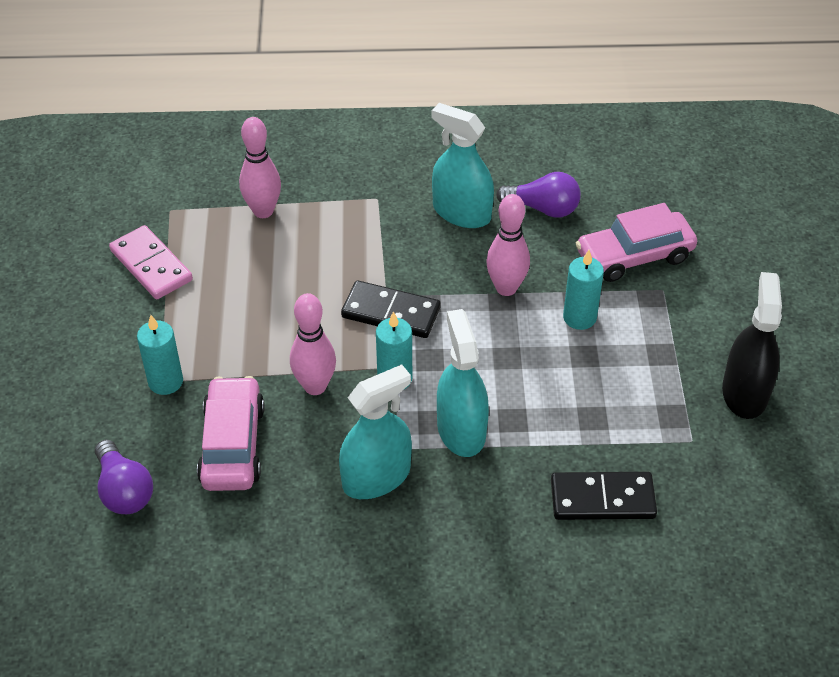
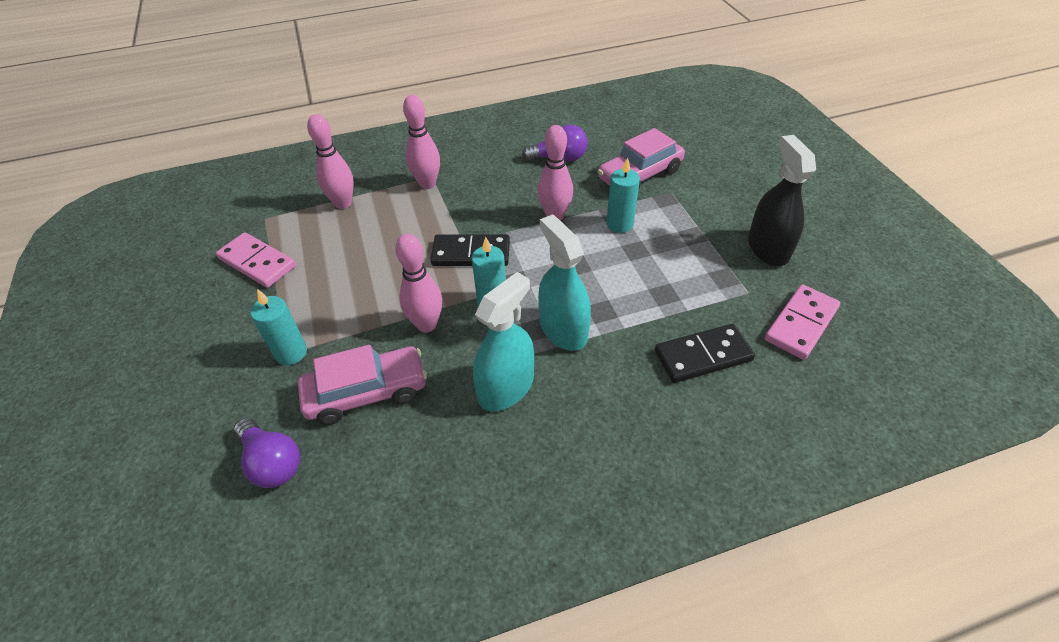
camera: 15 degrees left, 0 degrees up
pink car [197,376,265,491] -> pink car turned 90 degrees clockwise [298,345,427,425]
turquoise spray bottle [432,103,494,228] -> none
none -> pink bowling pin [403,95,440,189]
none -> pink domino [765,284,841,360]

